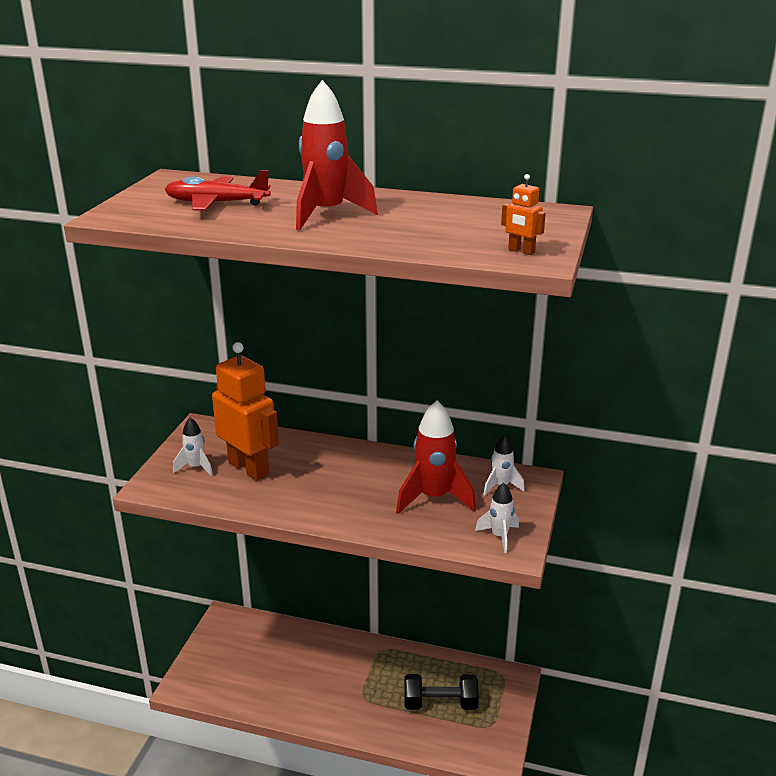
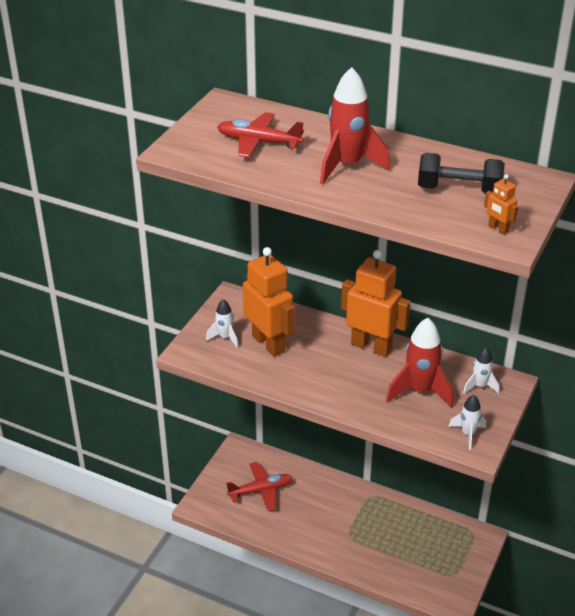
camera: 10 degrees right, 10 degrees up
black dumbbell [404,674,479,710] -> black dumbbell moved to [418,153,505,194]
none -> red plane [226,462,293,511]
none -> orange robot [341,250,411,357]

